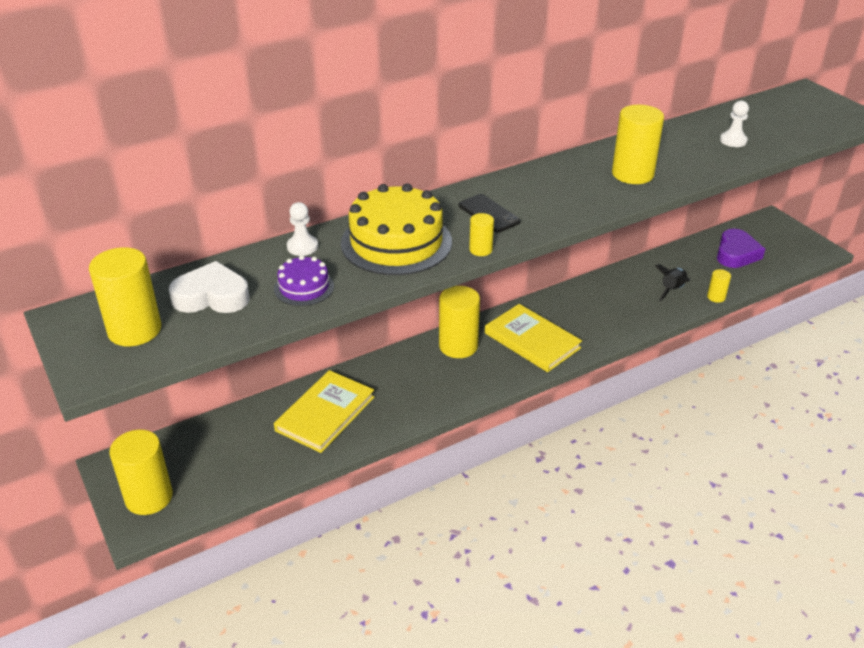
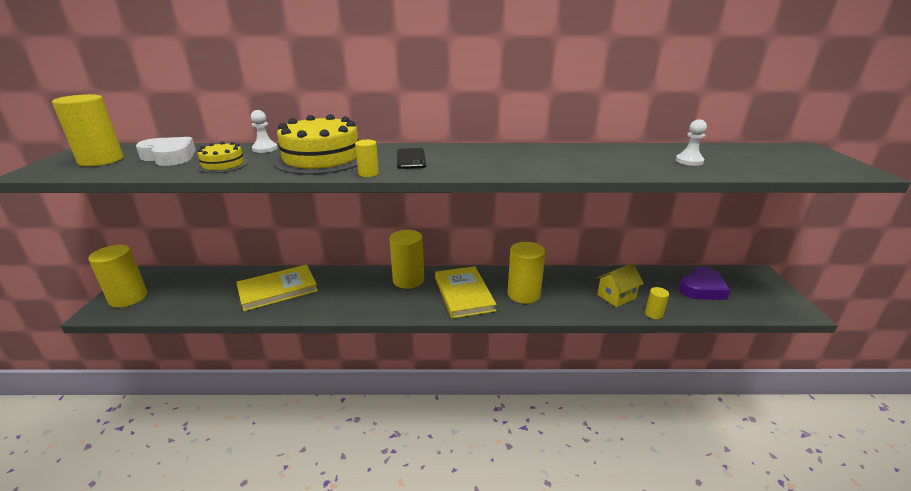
camera: 30 degrees right, 10 degrees down
purple cake [274,255,334,306] -> yellow cake [197,142,249,173]
yellow cylinder [612,105,664,184] -> yellow cylinder moved to [508,242,545,304]
black rocket [655,264,690,301] -> yellow house [597,263,644,307]

